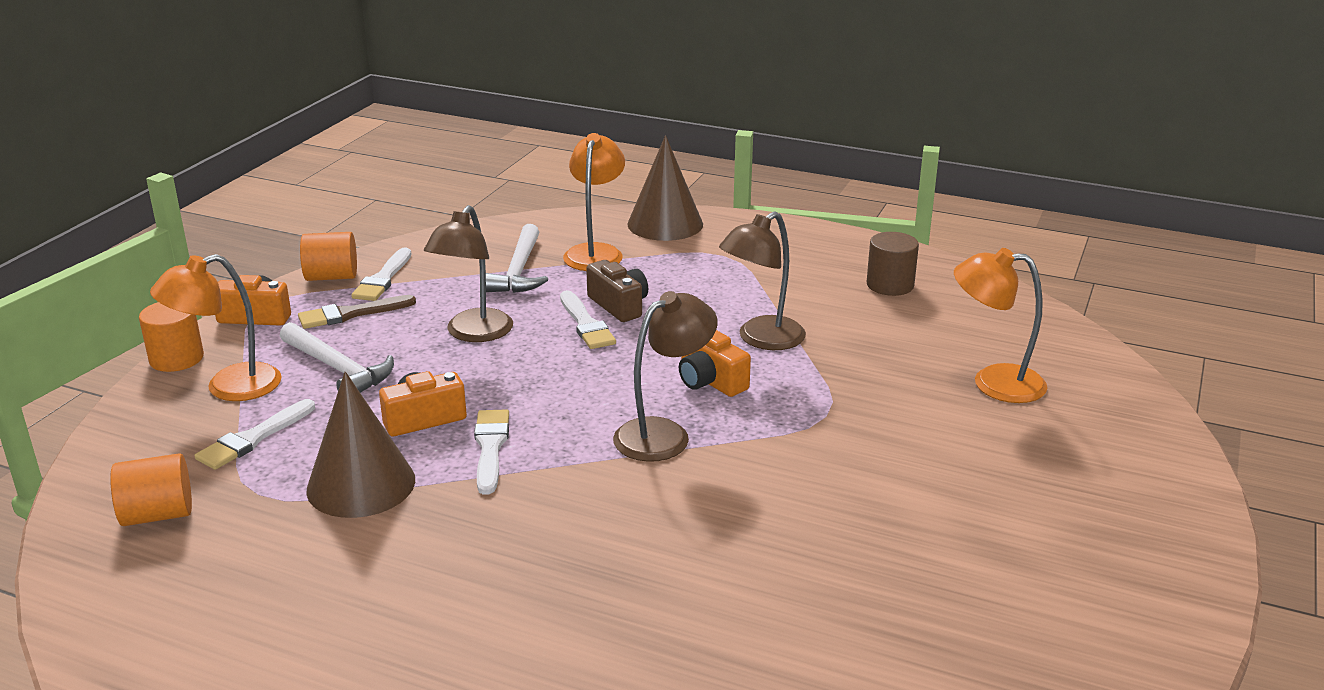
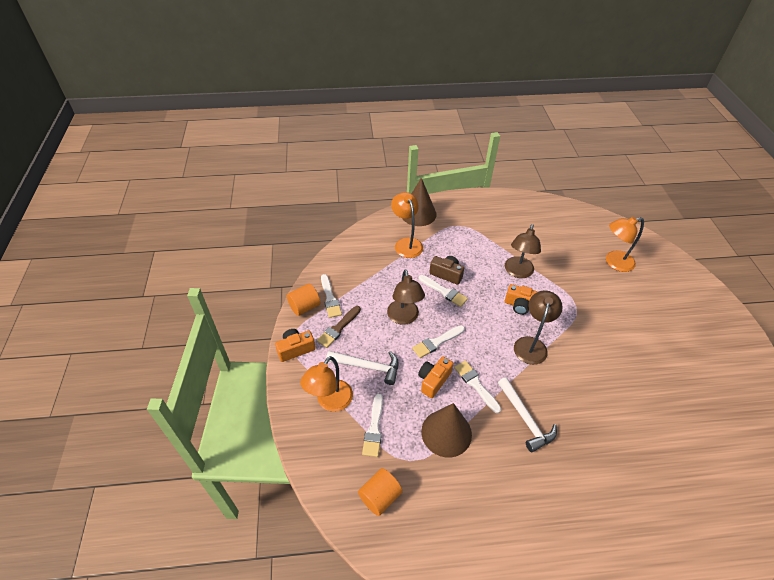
camera: 30 degrees left, 20 degrees up
orange cylinder [139,302,204,372] -> none
white hammer [486,224,548,293] -> white hammer moved to [498,377,557,452]
brown cylinder [867,232,919,296] -> none
none -> white brush [412,325,465,358]

